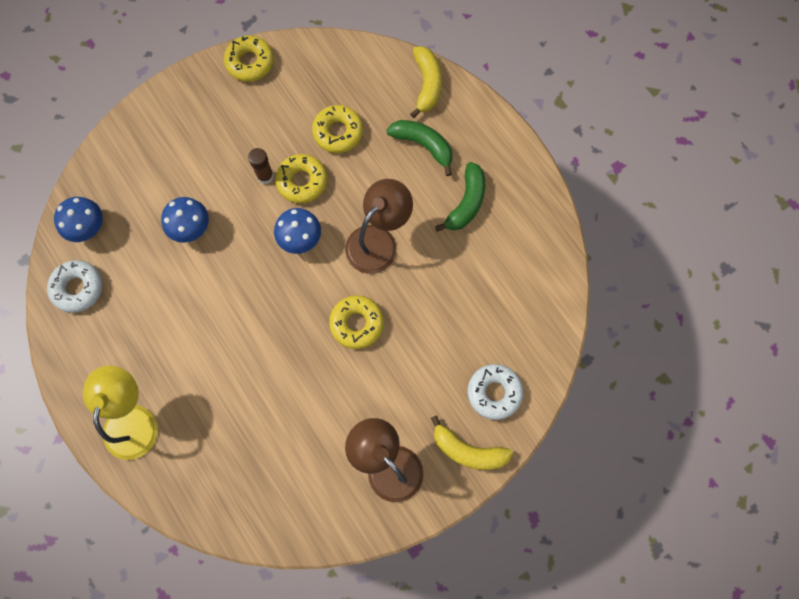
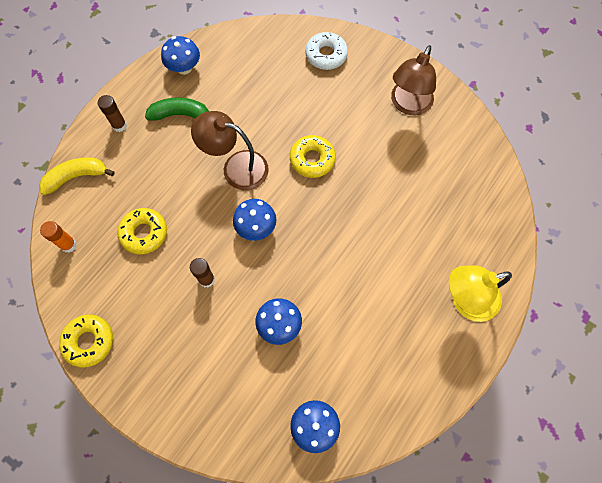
camera: 110 degrees left, 5 degrees down
white donut [47,260,102,313] -> none
yellow donut [275,154,327,204] -> none
green banana [386,120,453,176] -> none
yellow banana [431,415,513,470] -> none
none -> orange glue stick [40,221,77,252]
none -> brown glue stick [98,95,127,132]
none -> blue mushroom [161,36,200,75]

